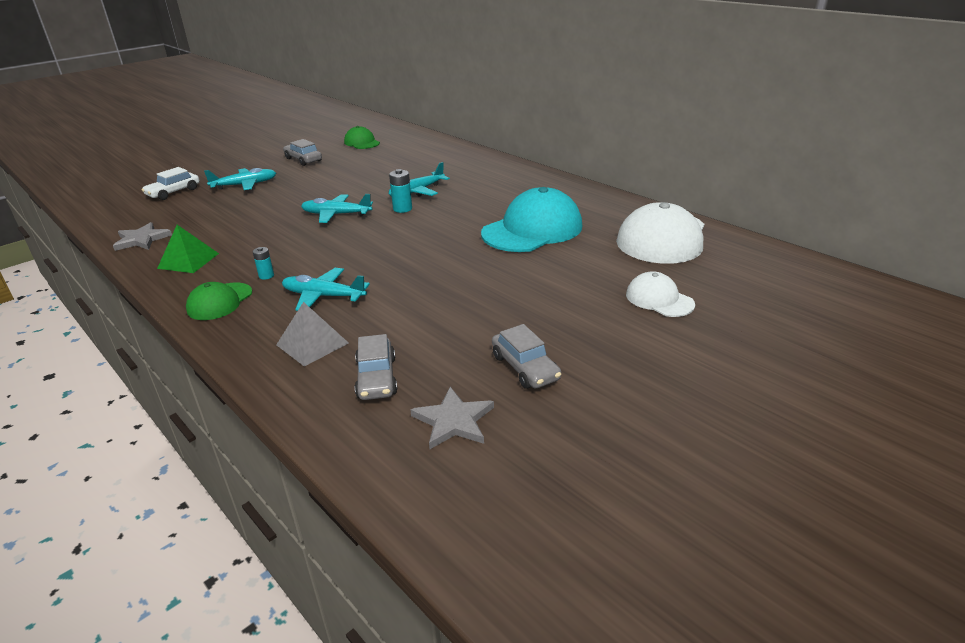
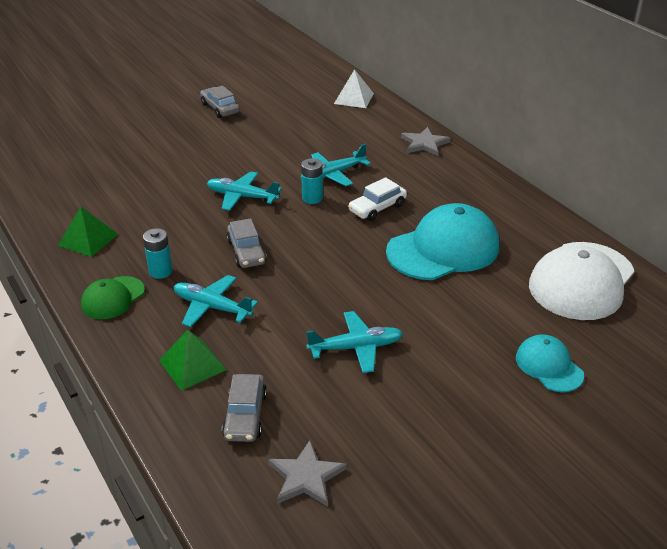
camera: 10 degrees right, 5 degrees up
grey star [113,222,172,251] -> grey star moved to [401,127,451,156]
white car [142,167,200,200] -> white car moved to [348,177,407,221]
turquoise plane [204,168,276,190] -> turquoise plane moved to [306,311,403,373]
turquoise battery [253,247,274,280] -> turquoise battery [143,228,172,279], size x1.55
grey pyramid [276,302,349,367] -> green pyramid [159,330,227,391]
green cap [344,126,380,149] -> none
grey car [492,324,561,389] -> grey car moved to [226,218,267,268]
white cap [626,271,695,317] -> turquoise cap [516,334,584,392]
none -> white pyramid [334,69,374,108]

